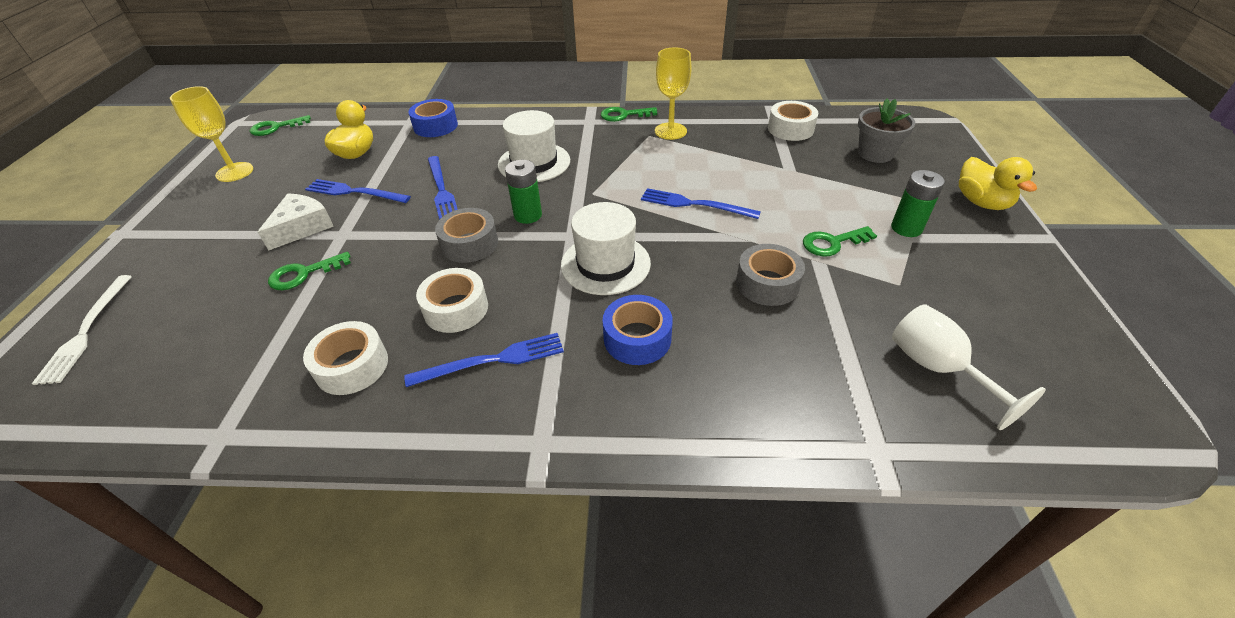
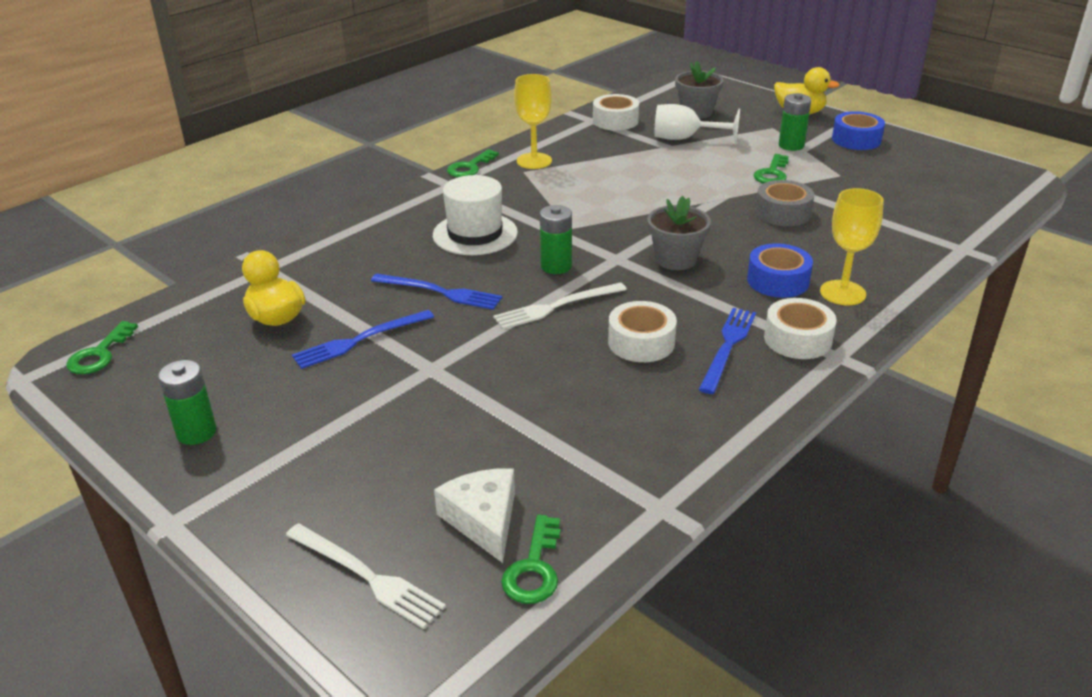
camera: 50 degrees left, 10 degrees down
yellow goblet [170,86,253,182] -> yellow goblet moved to [820,188,884,305]
white cheese [258,193,334,250] -> white cheese moved to [434,468,515,563]
green key [268,252,351,290] -> green key moved to [501,515,560,604]
white tape [303,321,388,395] -> white tape moved to [764,298,837,359]
blue tape [408,99,458,137] -> blue tape moved to [832,111,885,150]
grey tape [435,208,498,263] -> white fork [493,282,627,329]
white hat [561,202,651,295] -> grey flower pot [647,196,711,270]
blue fork [641,188,761,219] -> none
white goblet [892,304,1046,430] -> white goblet moved to [654,104,740,144]
none -> green battery [158,360,217,445]

